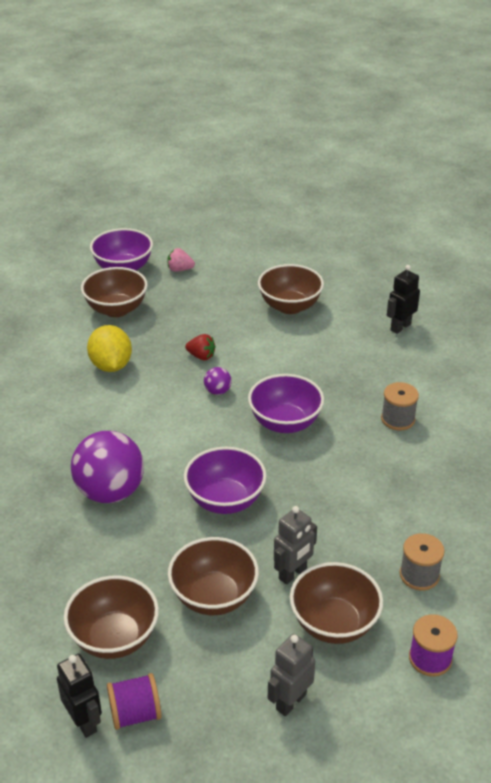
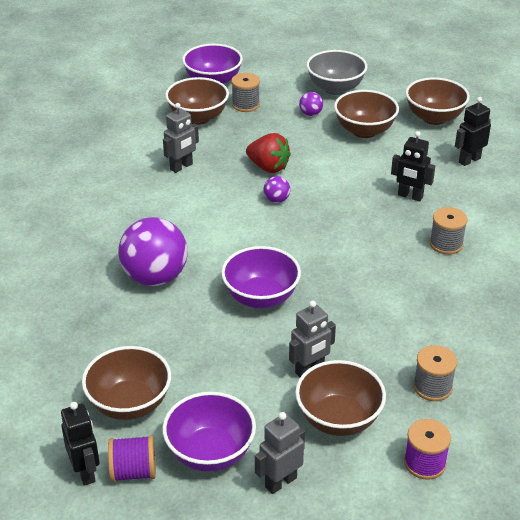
camera: 10 degrees right, 0 degrees up
yellow lemon [87,325,132,372] -> grey robot [163,103,199,173]
pink strawberry [168,248,195,272] -> none
brown bowl [168,537,259,615] -> brown bowl moved to [406,77,470,125]
red strawberry [185,334,216,360] -> red strawberry [246,133,291,173], size x1.56
purple bowl [248,374,324,433] -> purple bowl moved to [162,392,256,472]
none -> grey spool [231,73,260,112]
none -> purple ball [299,92,323,116]
none -> grey bowl [306,50,368,95]
none -> black robot [391,131,435,202]

